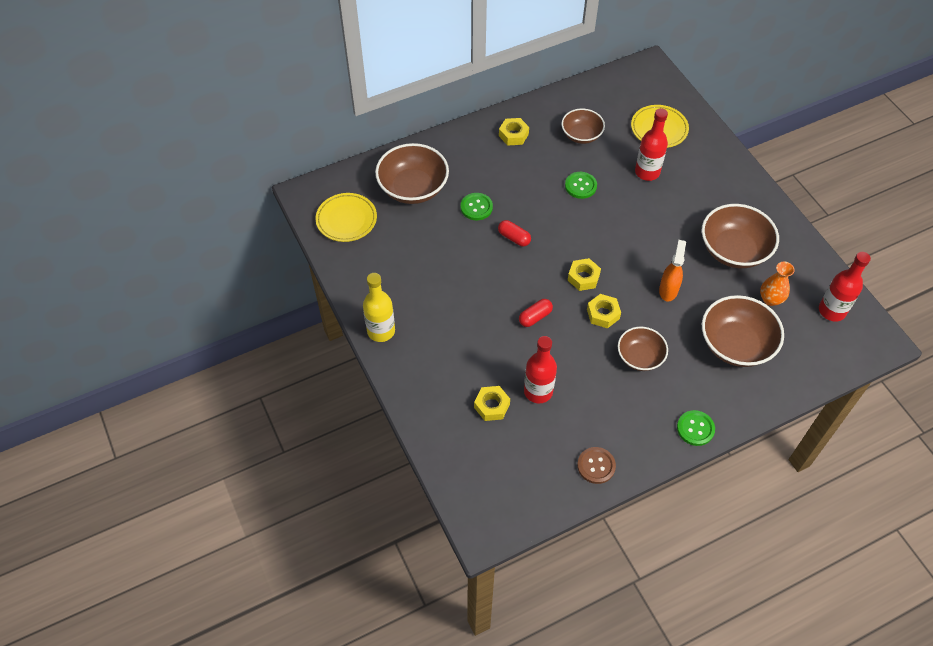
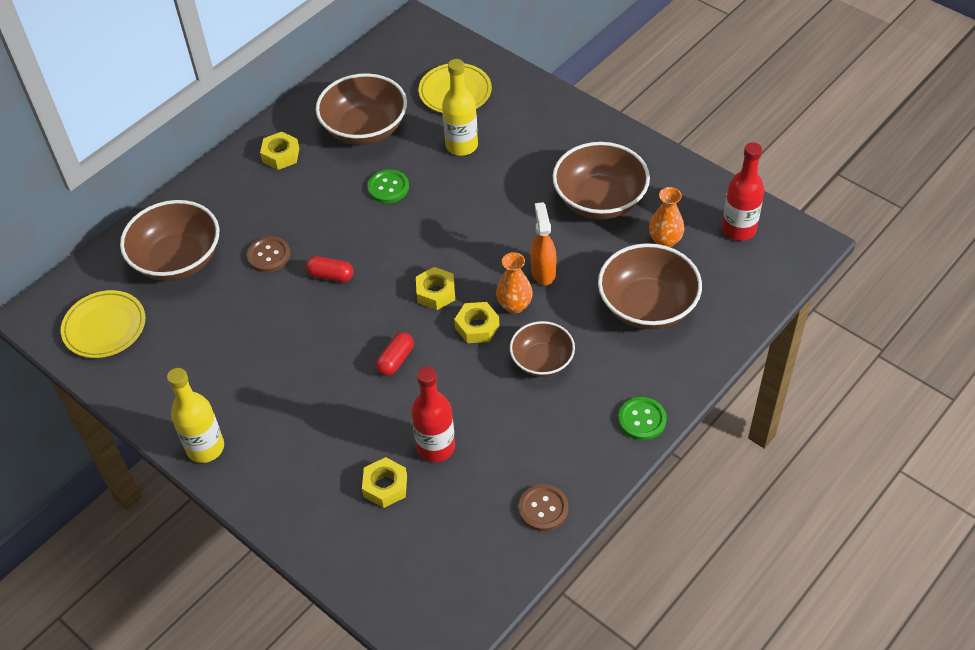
camera: 20 degrees left, 5 degrees down
green button [461,193,493,220] -> brown button [247,236,290,273]
brown bowl [561,109,605,144] -> brown bowl [316,73,407,145], size x1.62
red bottle [635,108,668,181] -> yellow bottle [442,59,478,156]
none -> orange vase [496,252,533,314]

